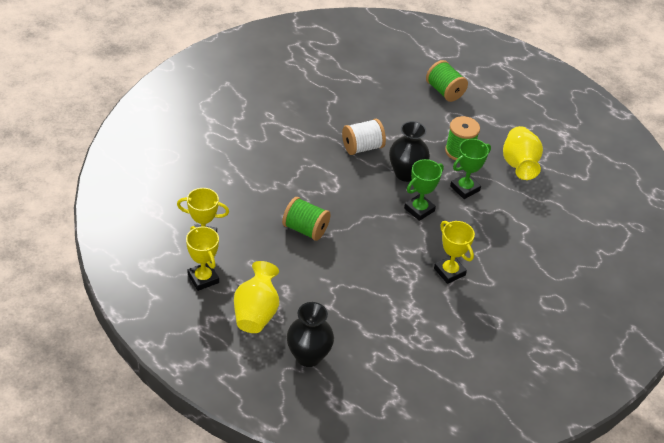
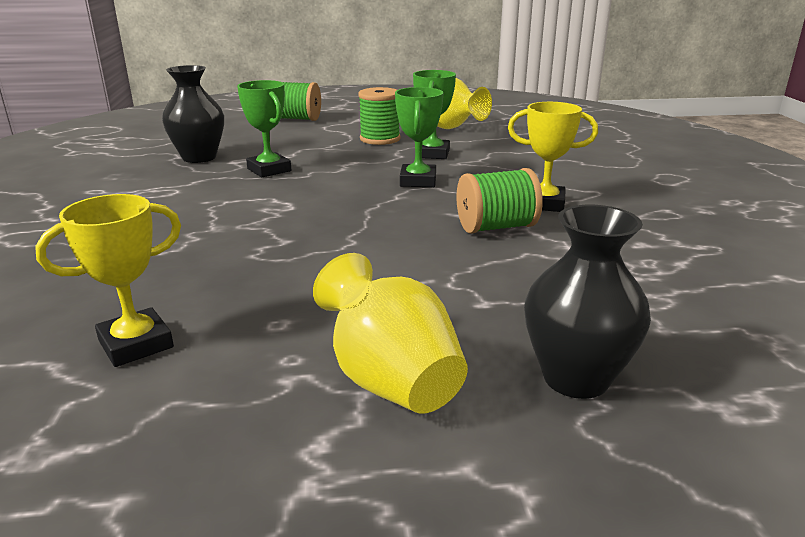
camera: 40 degrees left, 20 degrees down
yellow trophy [186,226,219,291] -> none
green spool [282,197,330,241] -> green spool moved to [456,168,543,234]
white spool [342,119,386,155] -> green trophy [237,80,291,177]
black vase [389,121,430,182] -> black vase moved to [162,65,224,163]

